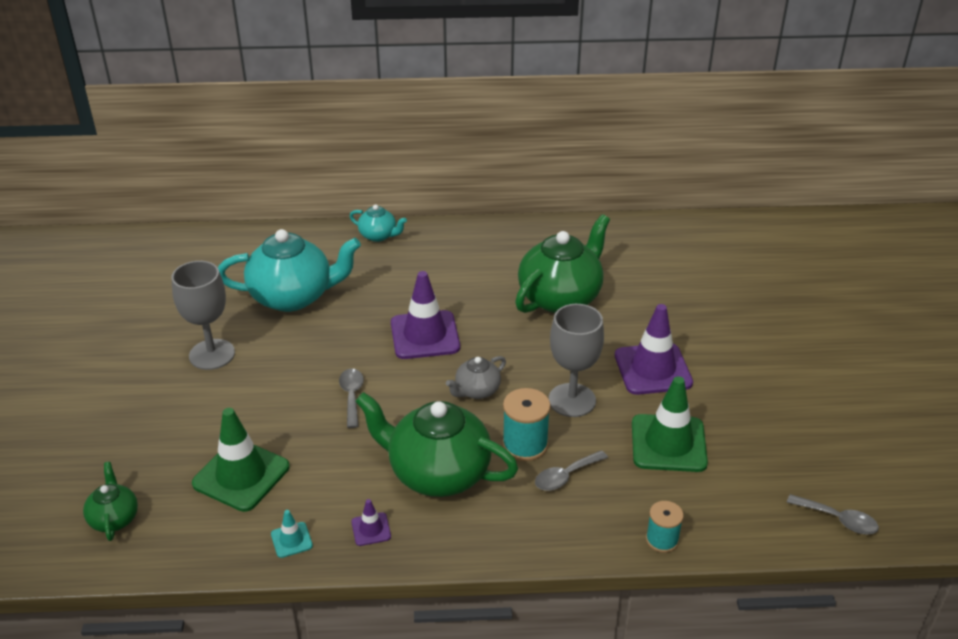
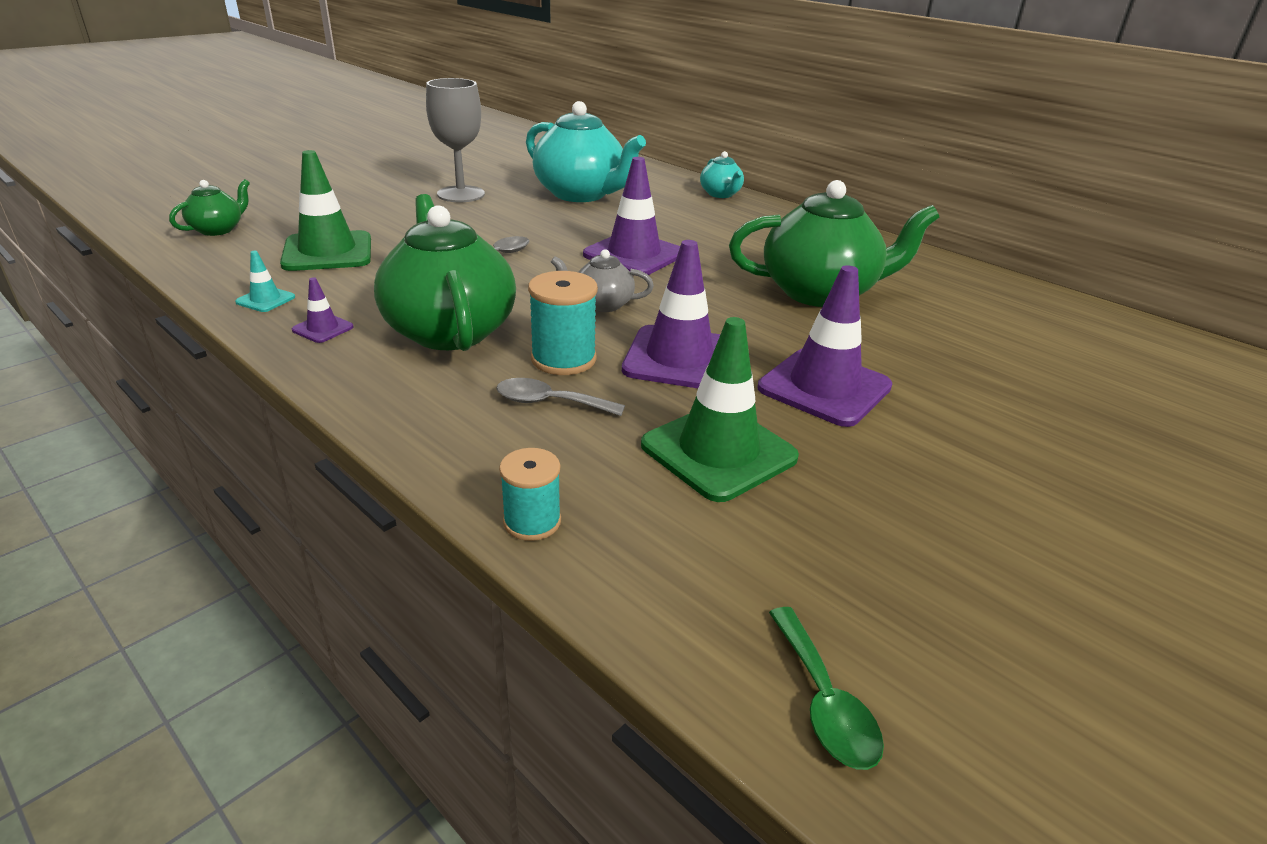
camera: 45 degrees right, 5 degrees down
grey goblet [549,304,604,417] -> purple traffic cone [622,240,720,388]
grey spoon [787,494,879,534] -> green spoon [769,607,884,770]

